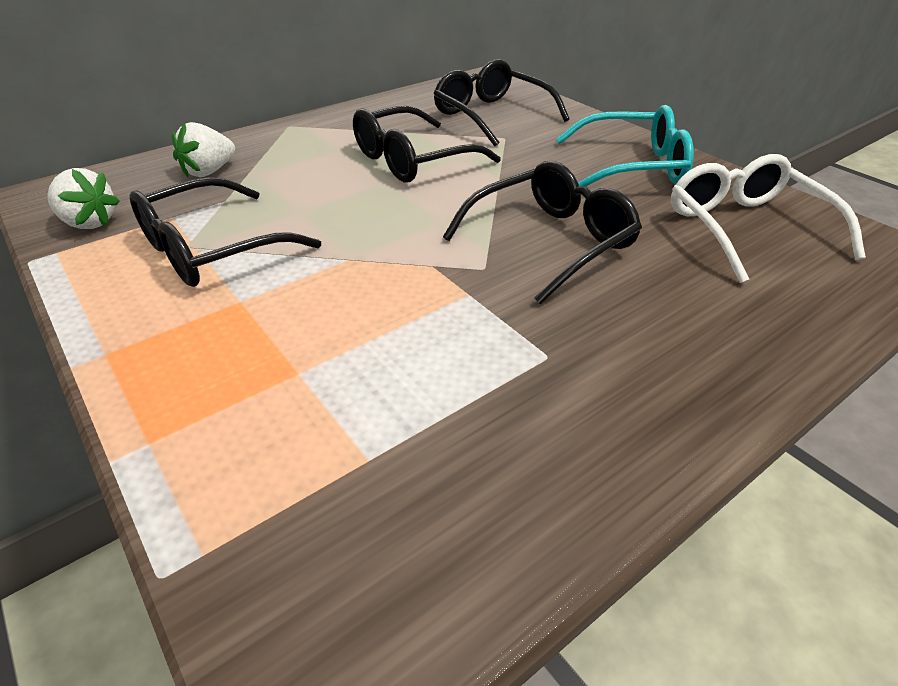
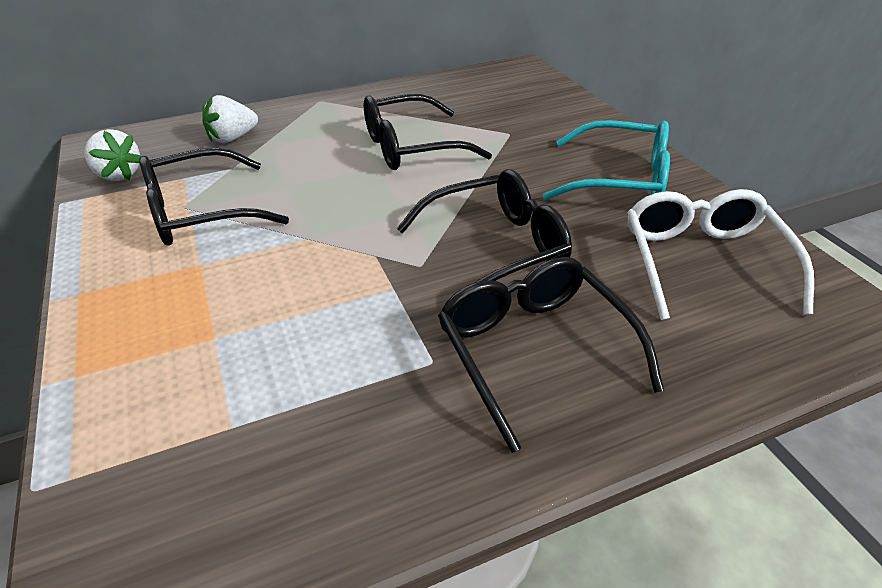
camera: 15 degrees right, 0 degrees up
black glasses [434,59,569,147] -> black glasses moved to [438,257,664,453]

